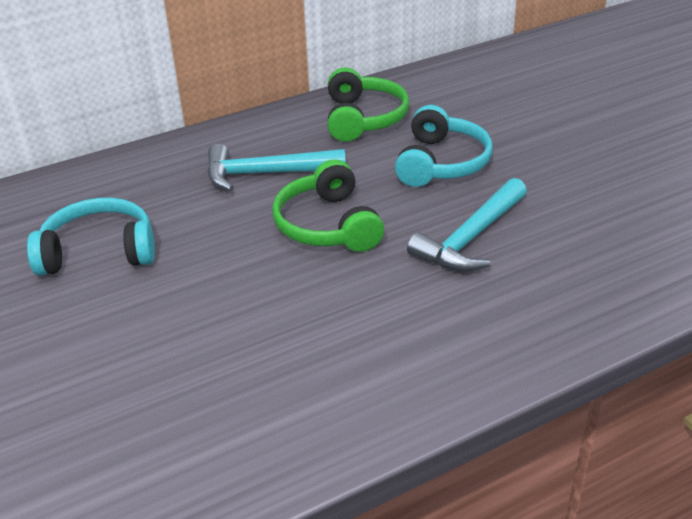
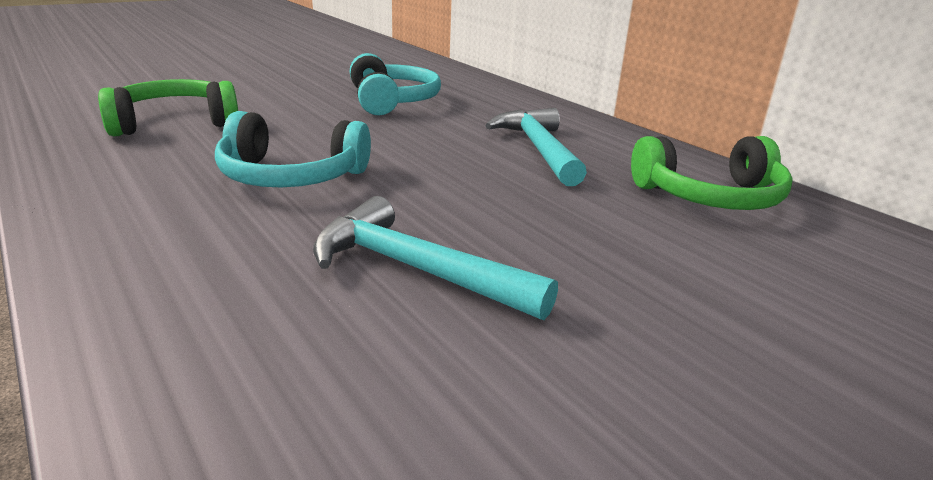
camera: 80 degrees right, 10 degrees down
green headphones [272,159,384,252] -> green headphones moved to [98,79,238,136]
turquoise headphones [395,105,493,187] -> turquoise headphones moved to [215,111,371,187]

